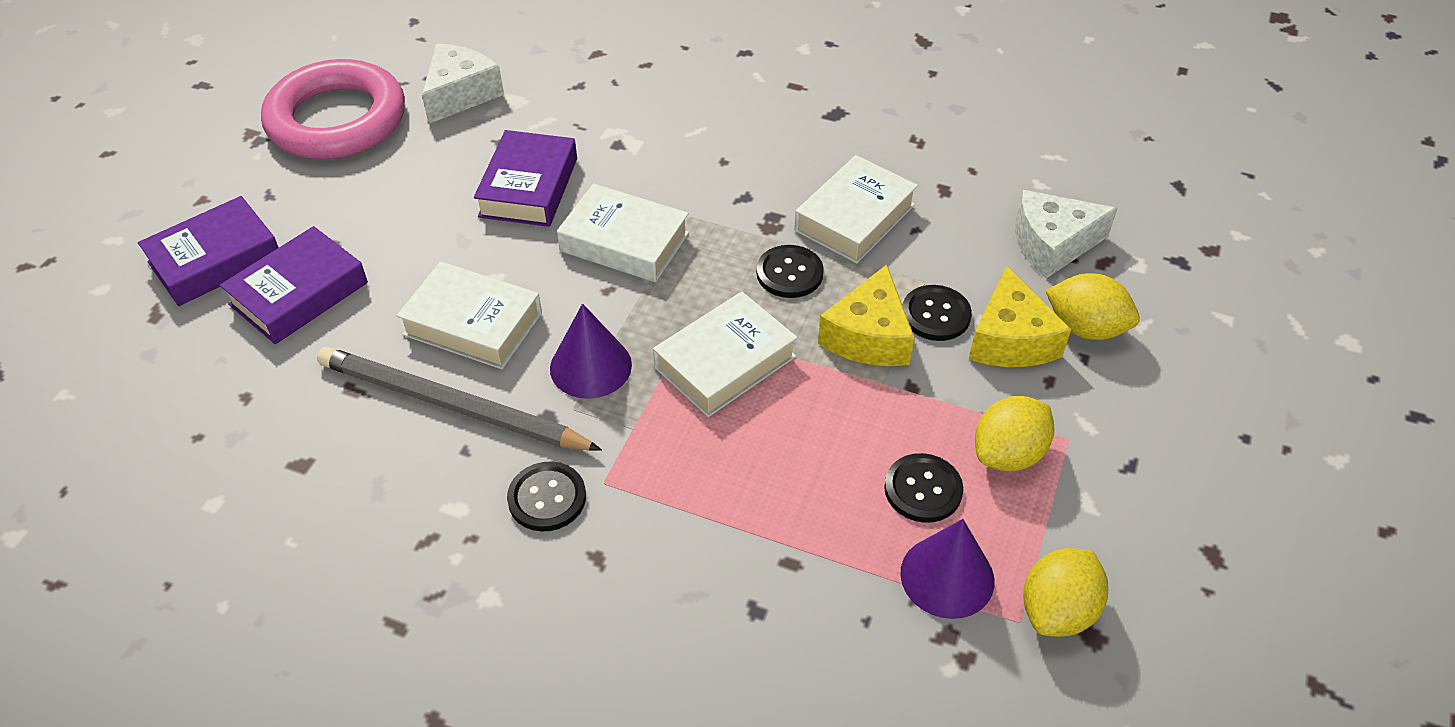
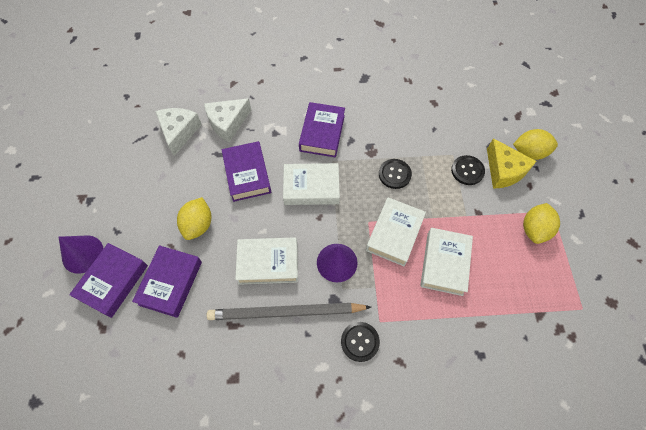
camera: 25 degrees left, 15 degrees up
pink ring [261,59,405,159] -> none
white book [794,155,918,263] -> white book moved to [420,228,473,296]
yellow cheese [818,265,914,366] -> none
black button [884,453,963,523] -> none
purple cone [900,519,994,619] -> purple cone moved to [59,235,103,274]
white cheese [1015,190,1118,279] -> white cheese moved to [204,98,251,142]
yellow lemon [1023,548,1108,637] -> yellow lemon moved to [177,197,211,240]
none -> purple book [299,102,345,157]

